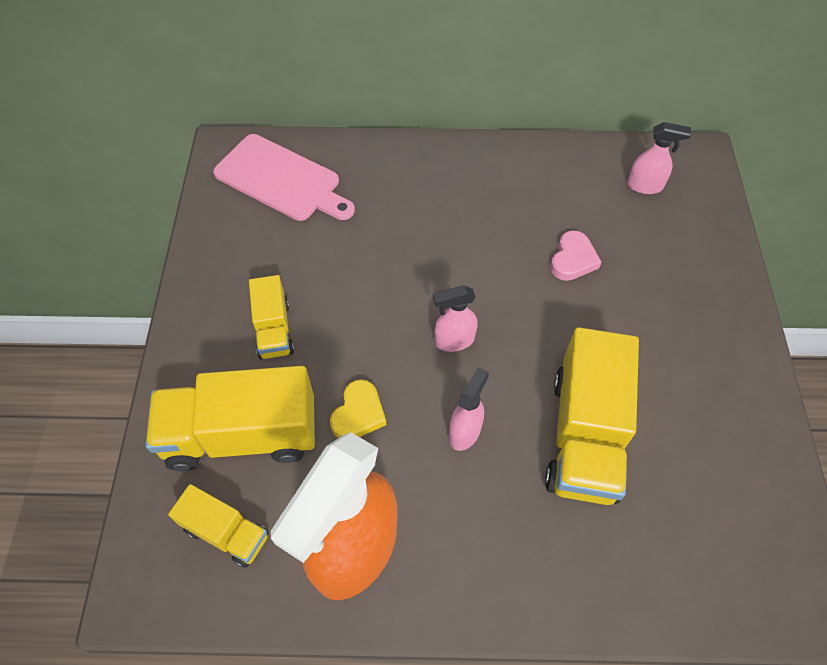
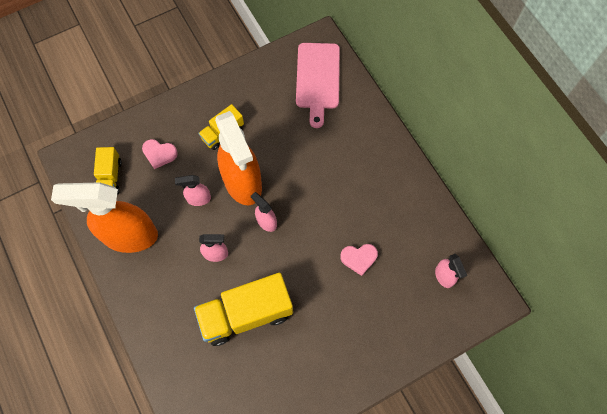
camera: 60 degrees right, 10 degrees up
yellow truck [145,366,315,471] -> pink heart [142,139,178,169]
yellow heart [330,379,386,438] -> pink spray bottle [175,175,211,206]
none -> orange spray bottle [215,111,262,205]

